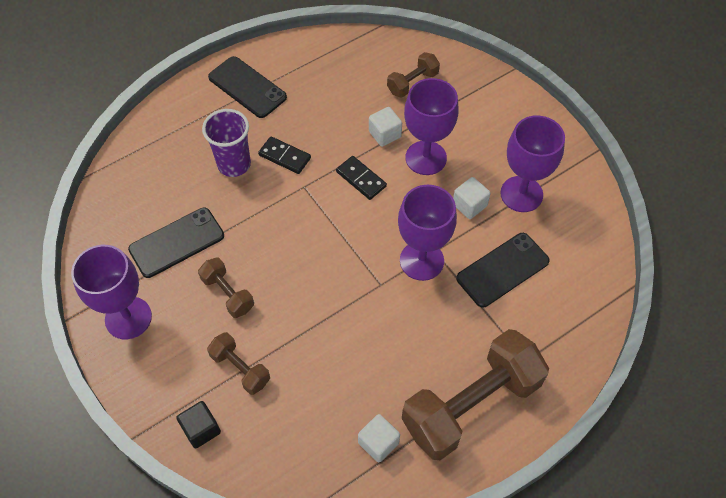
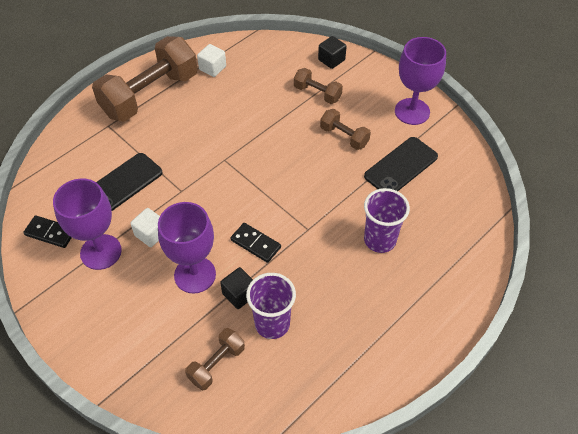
camera: 170 degrees right, 5 degrees down
black phone [208,56,287,118] -> none
black domino [258,136,311,174] -> black domino moved to [23,215,72,248]
white cube [369,107,402,147] -> black cube [220,267,253,309]
purple goblet [398,185,457,281] -> none
none -> purple cup [246,273,296,339]

